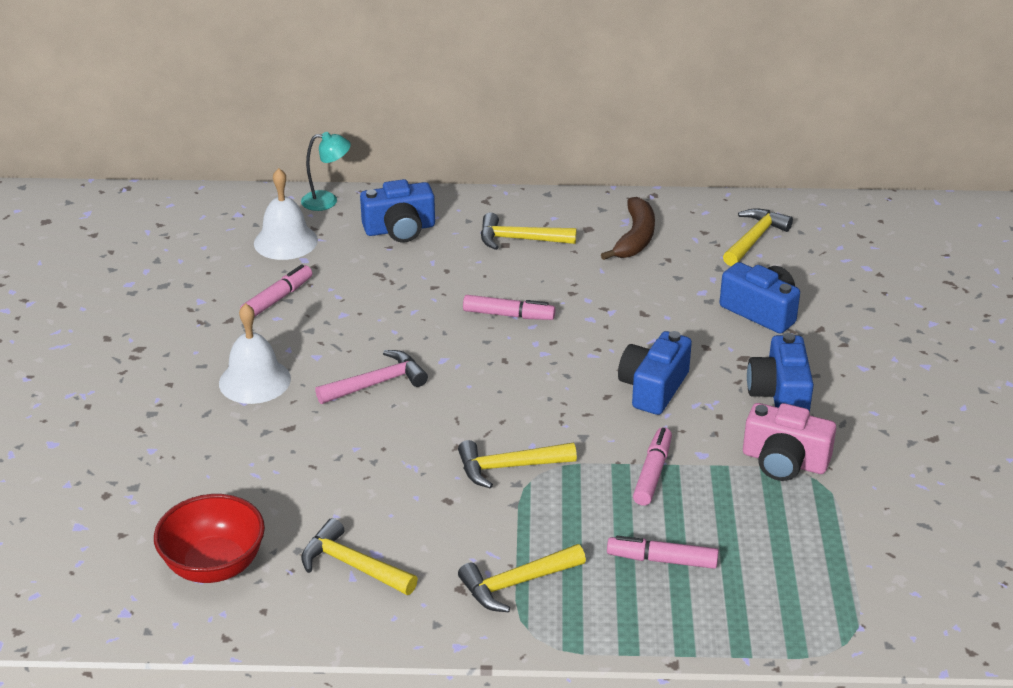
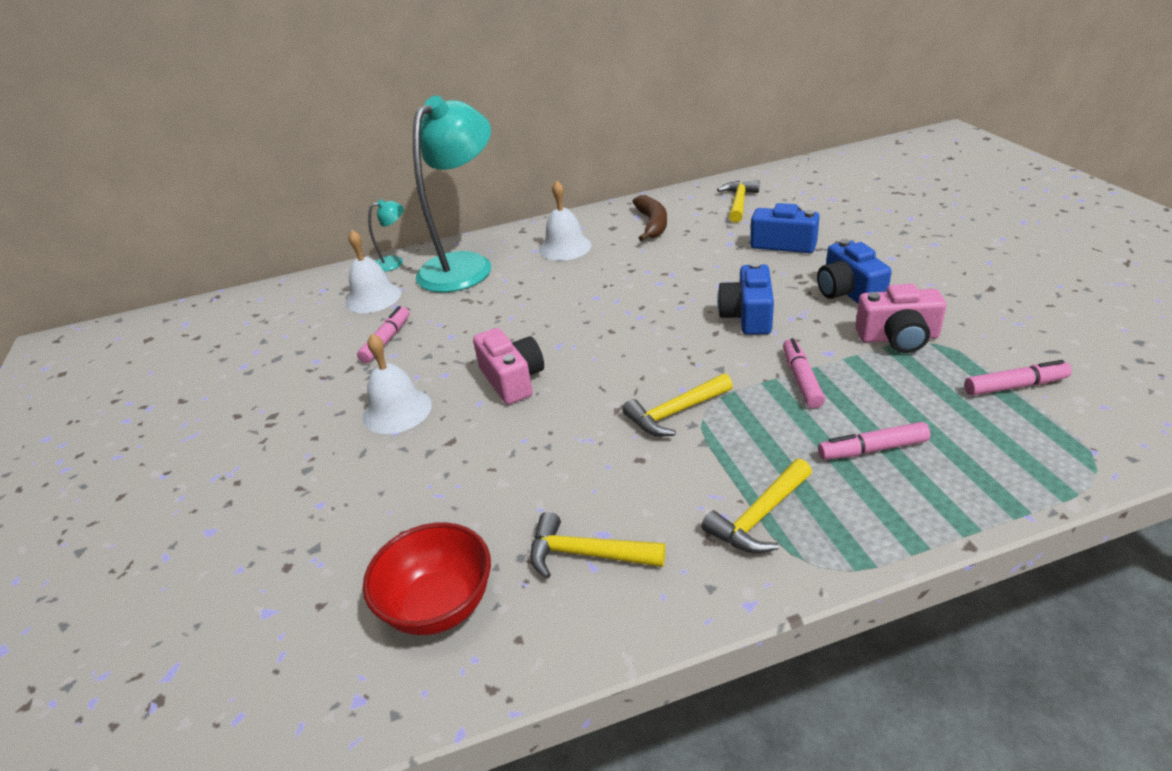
camera: 15 degrees left, 0 degrees up
pink hammer [315,350,428,404] -> pink camera [473,328,544,405]
blue camera [360,179,435,243] -> turquoise lamp [413,96,491,292]
pink marker [463,295,555,320] -> pink marker moved to [964,360,1072,396]
yellow hammer [481,213,577,250] -> white bell [539,180,592,261]

